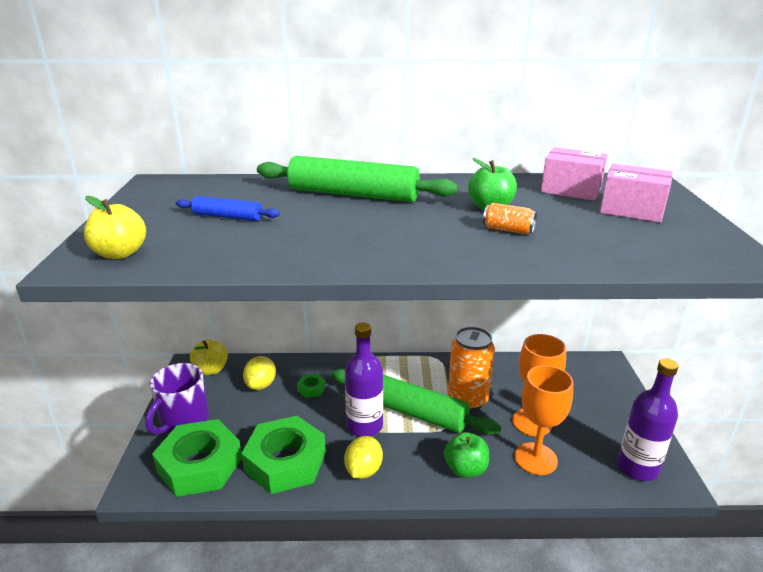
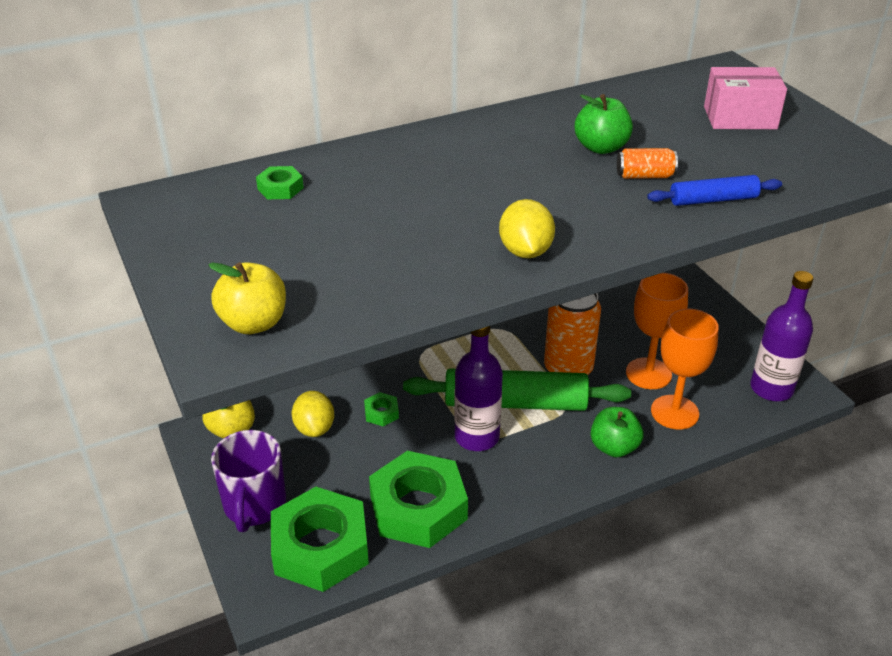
camera: 25 degrees left, 10 degrees up
blue rolling pin [176,196,280,221] -> blue rolling pin moved to [647,175,782,206]
green rolling pin [257,156,457,202] -> none
yellow lemon [344,436,383,479] -> yellow lemon moved to [499,199,555,258]
pink box [541,147,608,201] -> none
none -> green nut [256,166,304,199]

